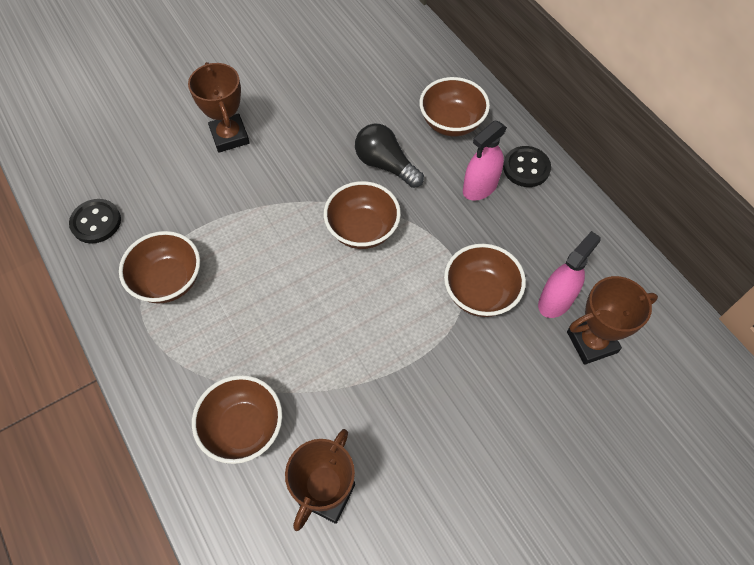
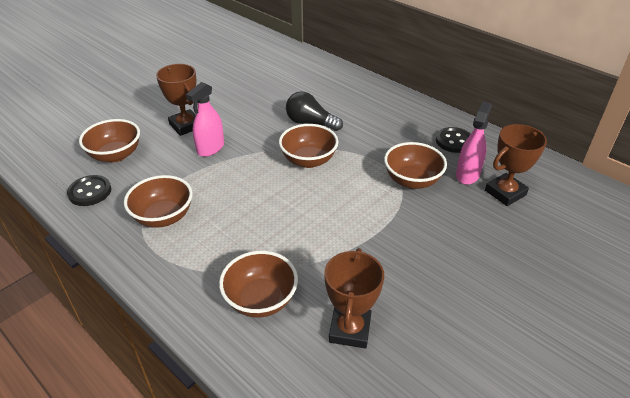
camera: 15 degrees left, 20 degrees down
brown bowl [419,77,490,136] -> brown bowl moved to [79,119,140,163]
pink spray bottle [463,121,507,201] -> pink spray bottle moved to [186,82,224,157]
black button [503,146,551,187] -> black button moved to [436,127,471,153]

